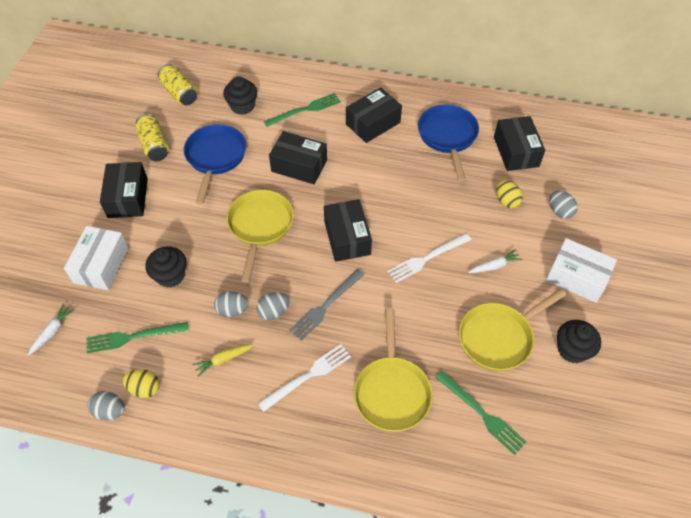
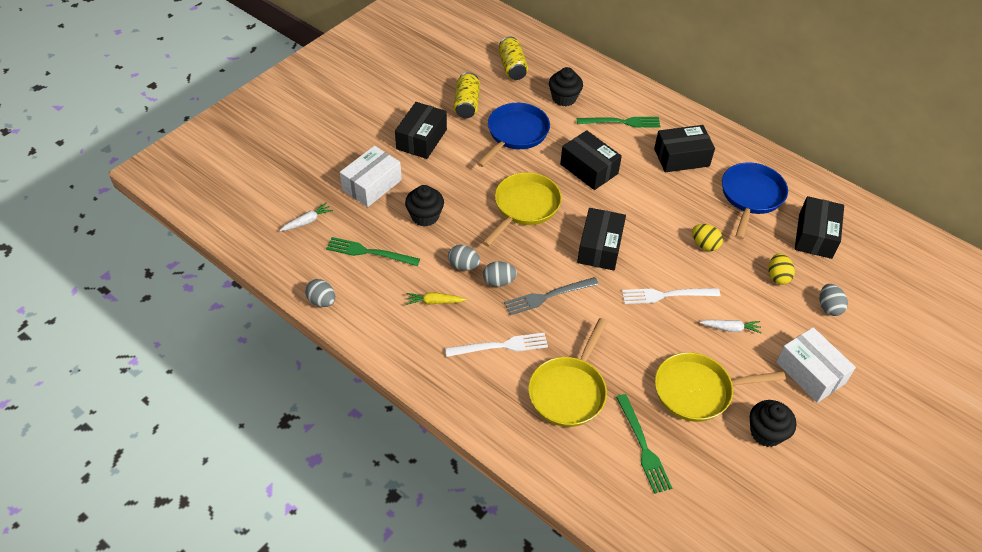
camera: 25 degrees right, 5 degrees down
yellow egg [122,369,160,398] -> yellow egg moved to [692,224,723,251]

